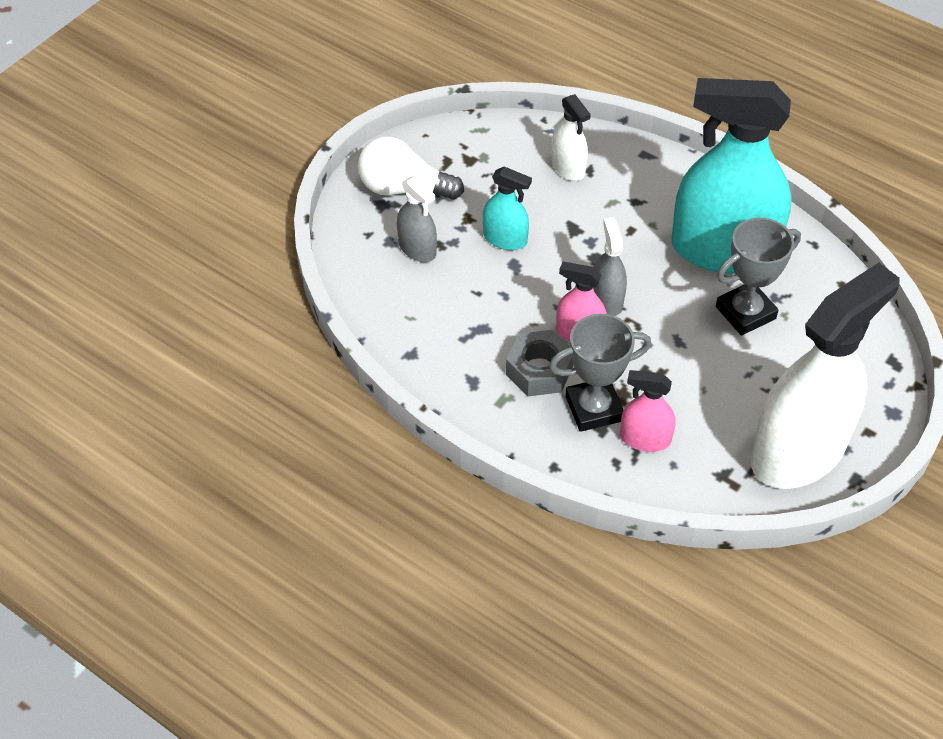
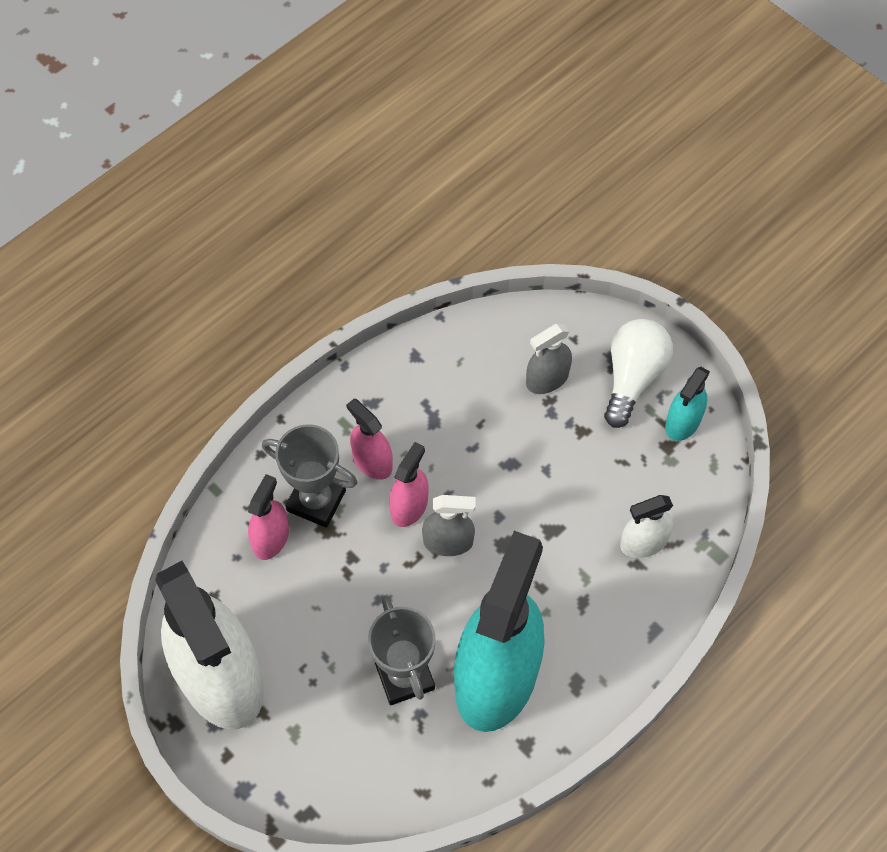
camera: 100 degrees right, 10 degrees up
turquoise spray bottle [483,166,532,250] -> turquoise spray bottle moved to [665,367,710,441]
grey nut [506,330,573,396] -> pink spray bottle [346,398,393,480]
grey trophy [549,314,651,432] -> grey trophy turned 60 degrees counterclockwise [262,424,357,528]

